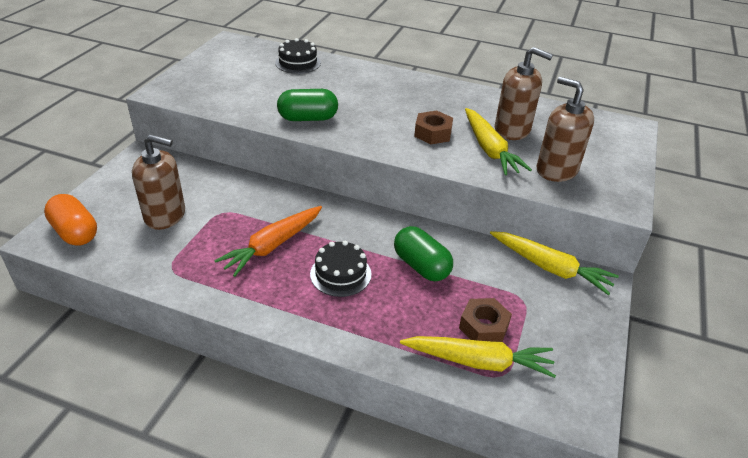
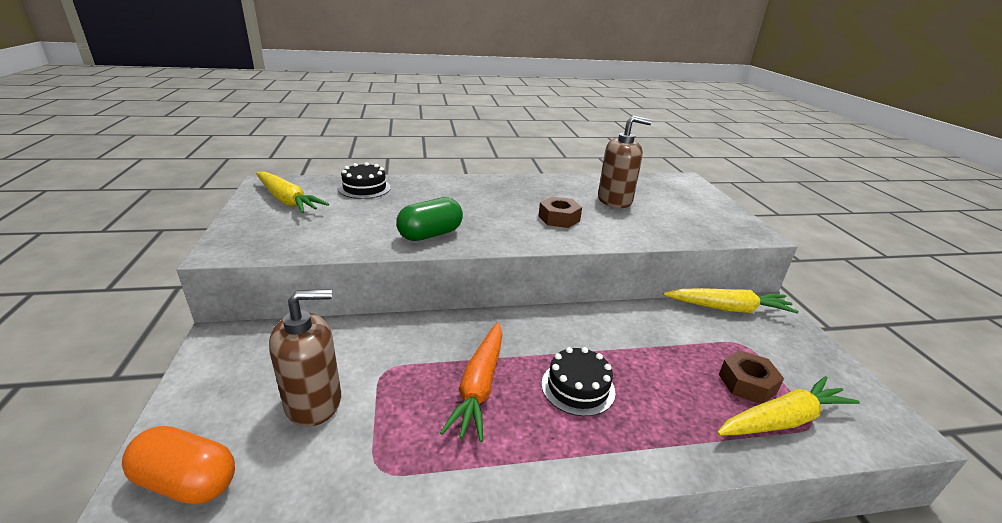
camera: 30 degrees left, 10 degrees down
green capsule [394,226,453,281] -> none
yellow carrot [465,108,532,175] -> yellow carrot moved to [256,171,329,213]
brown soap dispenser [537,77,594,182] -> none

